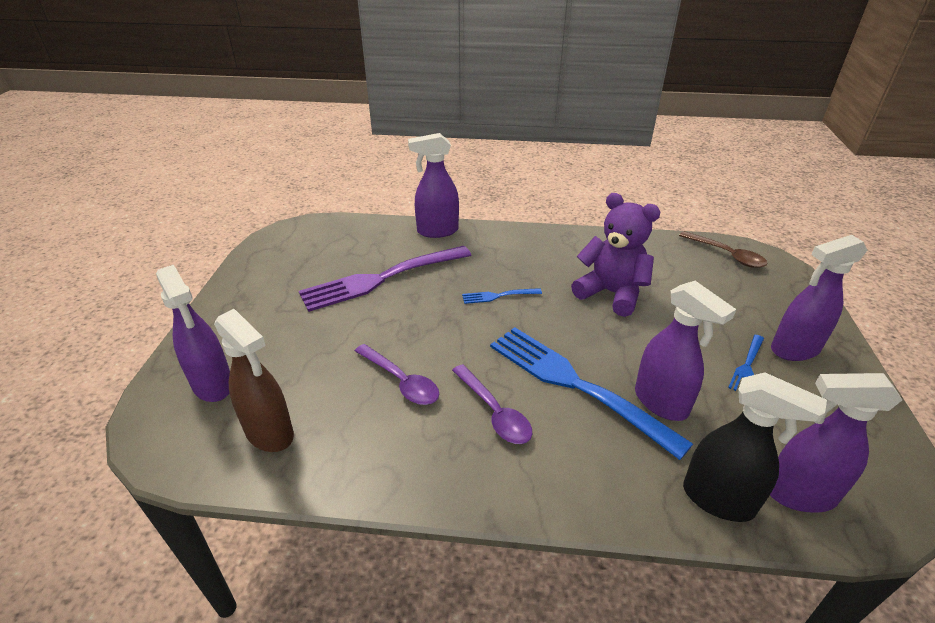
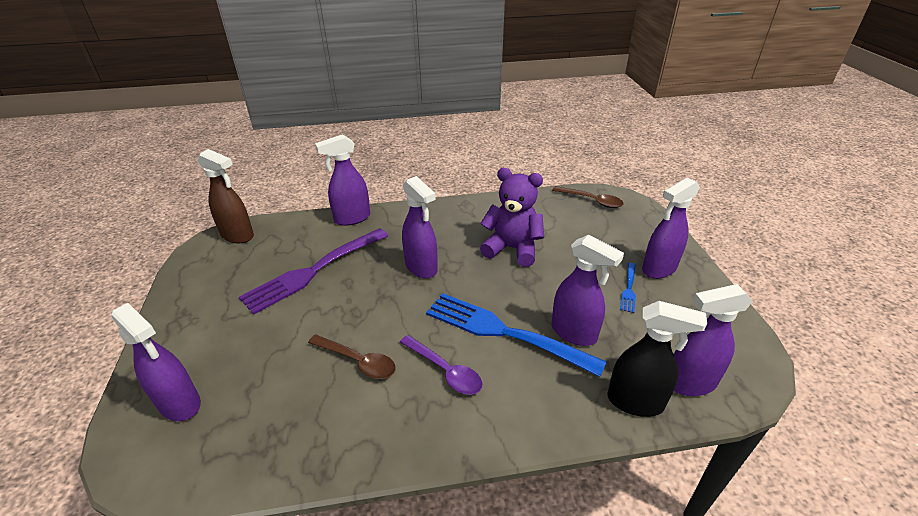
camera: 15 degrees left, 0 degrees up
brown spray bottle [214,309,294,452] -> brown spray bottle moved to [197,149,254,243]
purple spoon [355,344,439,405] -> brown spoon [308,334,396,379]
blue fork [462,288,542,304] -> purple spray bottle [402,176,438,278]

